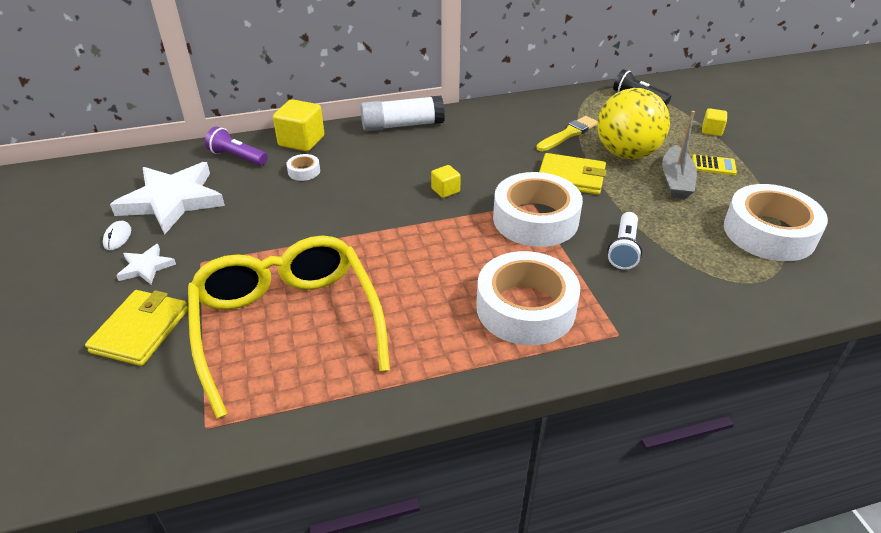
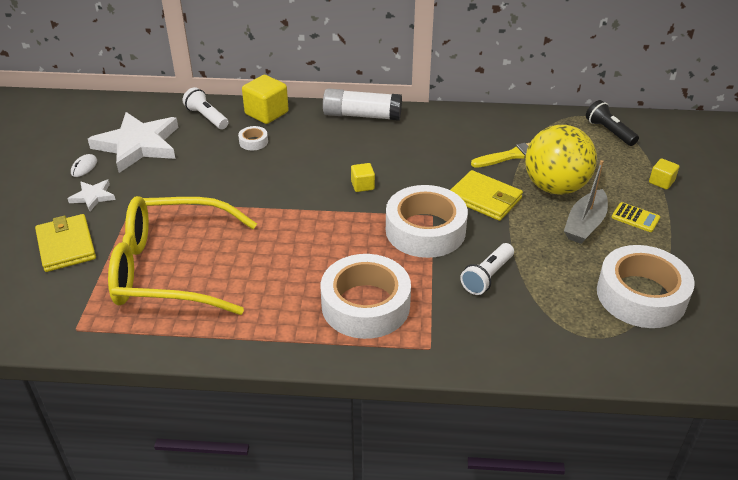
camera: 20 degrees right, 0 degrees up
yellow wallet [85,290,188,366] -> yellow wallet turned 60 degrees counterclockwise [35,214,96,272]
yellow glasses [188,236,390,419] -> yellow glasses turned 90 degrees counterclockwise [108,196,257,315]
purple flashlight [205,127,268,166] -> white flashlight [183,87,229,129]

